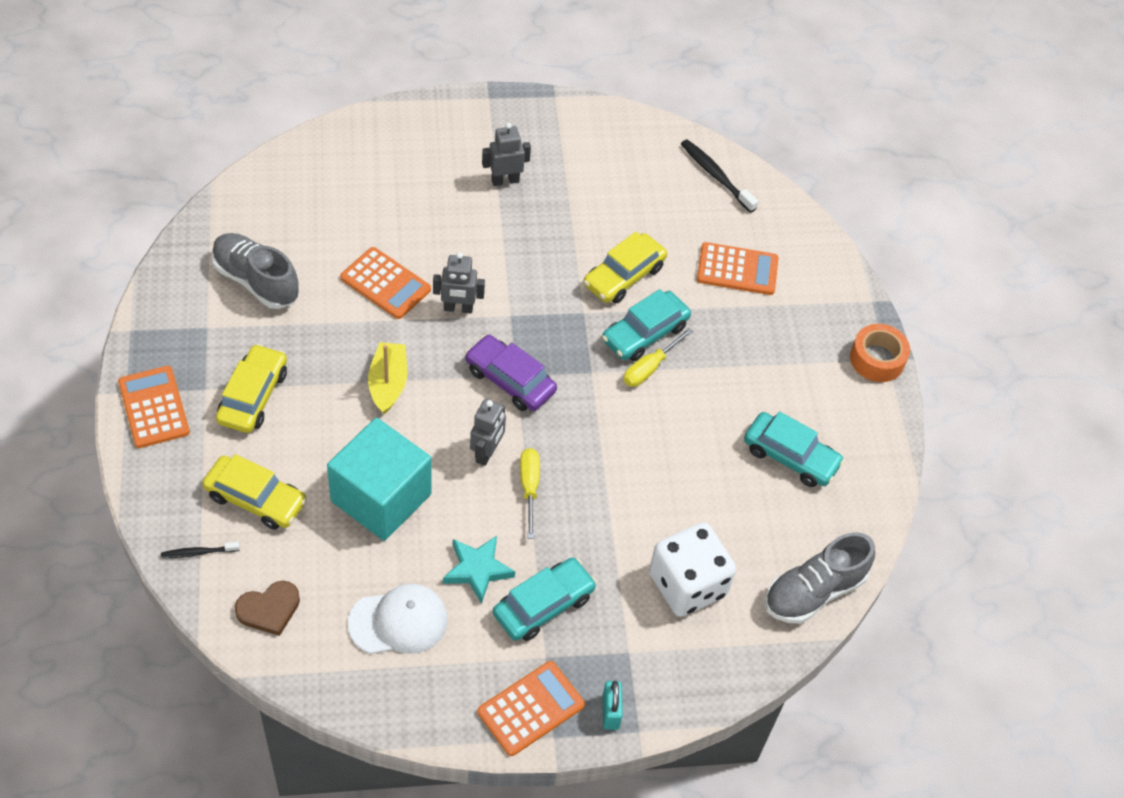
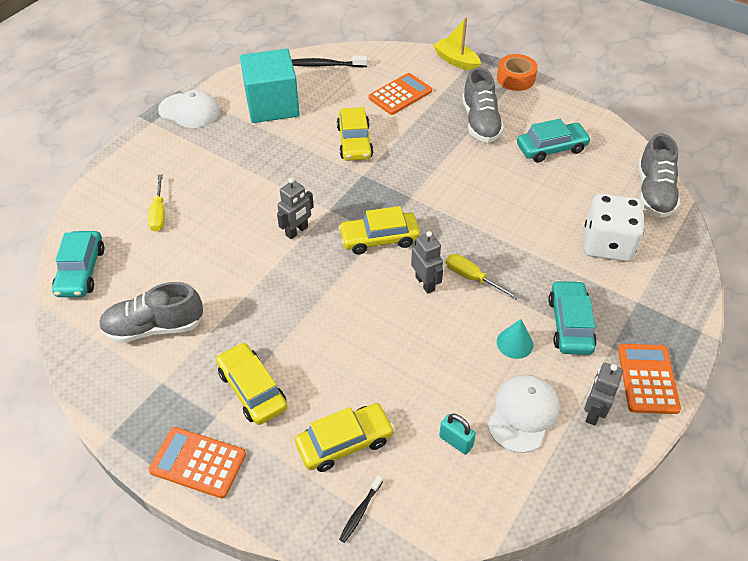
camera: 45 degrees left, 5 degrees down
brown heart [235,581,300,636] -> none
turquoise cube [327,418,431,541] -> turquoise cube moved to [240,49,300,123]
orange calculator [340,247,431,319] -> none
yellow boat [368,342,407,414] -> yellow boat moved to [433,18,481,71]
turquoise star [443,536,515,604] -> turquoise cone [497,319,533,359]
purple car [465,335,557,411] -> yellow car [338,206,420,254]
grey robot [482,123,531,186] -> grey robot moved to [584,363,623,426]
turquoise car [602,289,691,361] -> turquoise car moved to [52,231,104,297]
turquoise padlock [602,681,623,730] -> turquoise padlock moved to [439,414,476,455]
yellow screwdriver [623,328,693,387] -> yellow screwdriver moved to [148,174,165,232]
none -> white cap [158,90,220,128]
none -> grey shoe [462,67,504,143]

